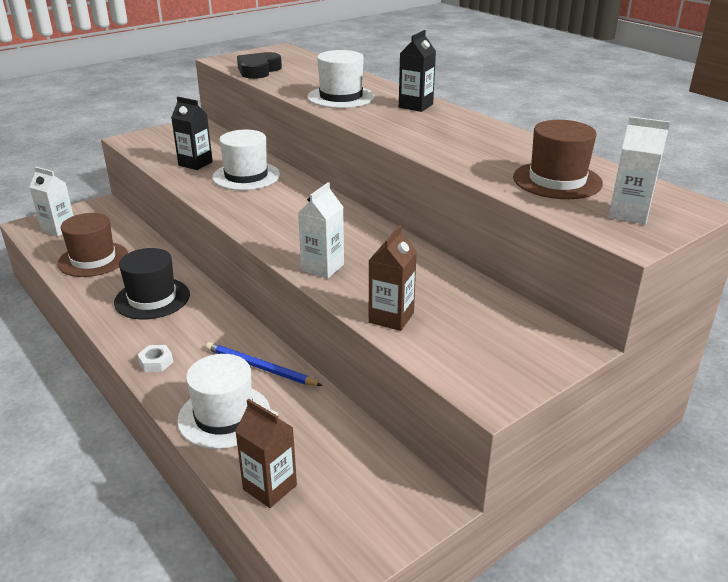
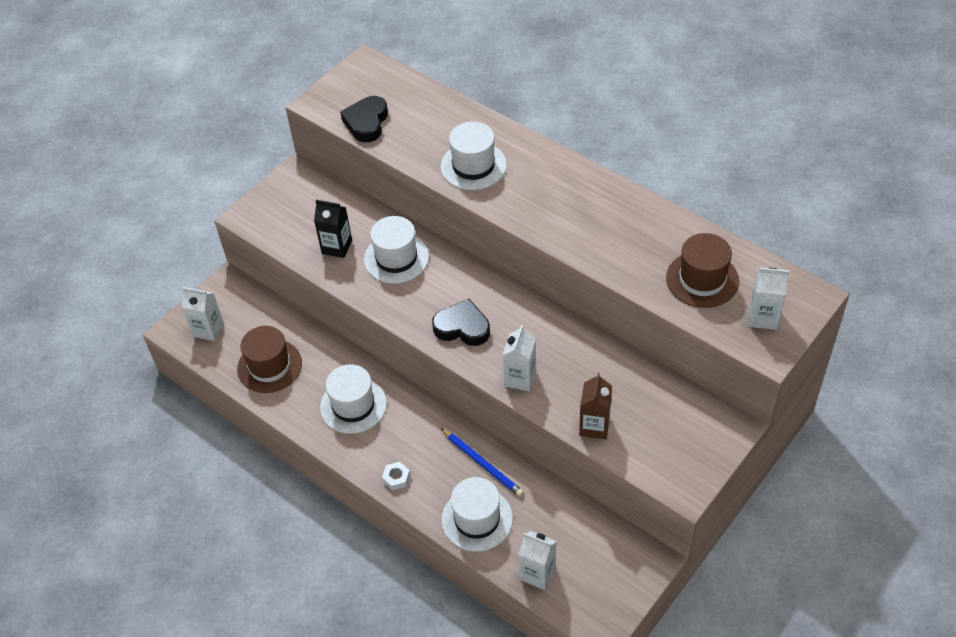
camera: 10 degrees left, 20 degrees up
black hat [114,248,190,320] -> white hat [320,364,387,434]
blue pencil [206,342,322,386] -> blue pencil turned 150 degrees counterclockwise [441,428,524,497]
brown carton [235,399,297,508] -> white carton [518,531,556,590]
black carton [399,30,436,112] -> none
none -> black heart [432,299,490,346]

